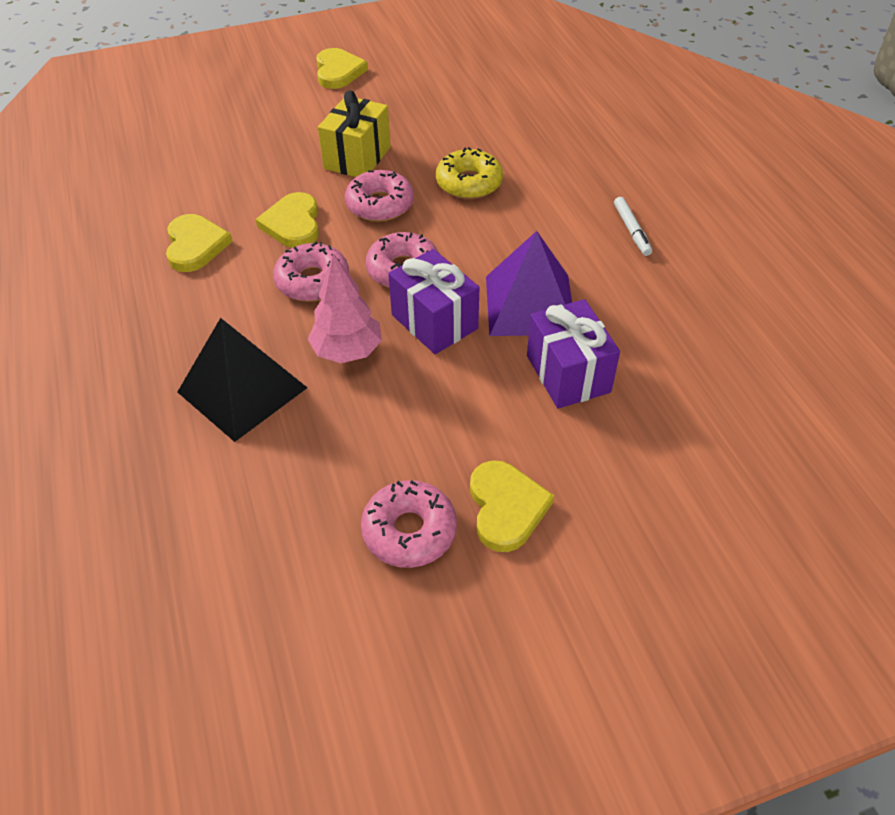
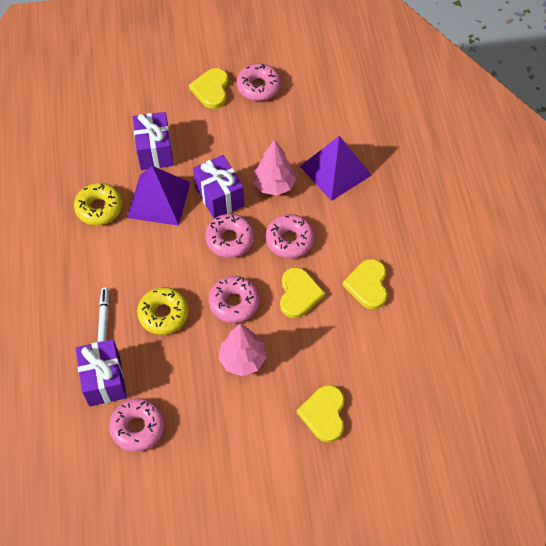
camera: 170 degrees left, 10 degrees up
black pyramid [178,318,307,442] -> purple pyramid [300,136,372,201]
yellow heart [316,48,368,89] -> yellow heart moved to [297,385,345,443]
yellow gift [318,91,391,177] -> pink tree [218,324,266,376]
white marker [614,197,652,256] -> white marker moved to [98,287,109,342]
none -> yellow donut [74,183,123,225]
none -> purple gift [75,339,127,406]
none -> pink donut [109,398,164,452]

